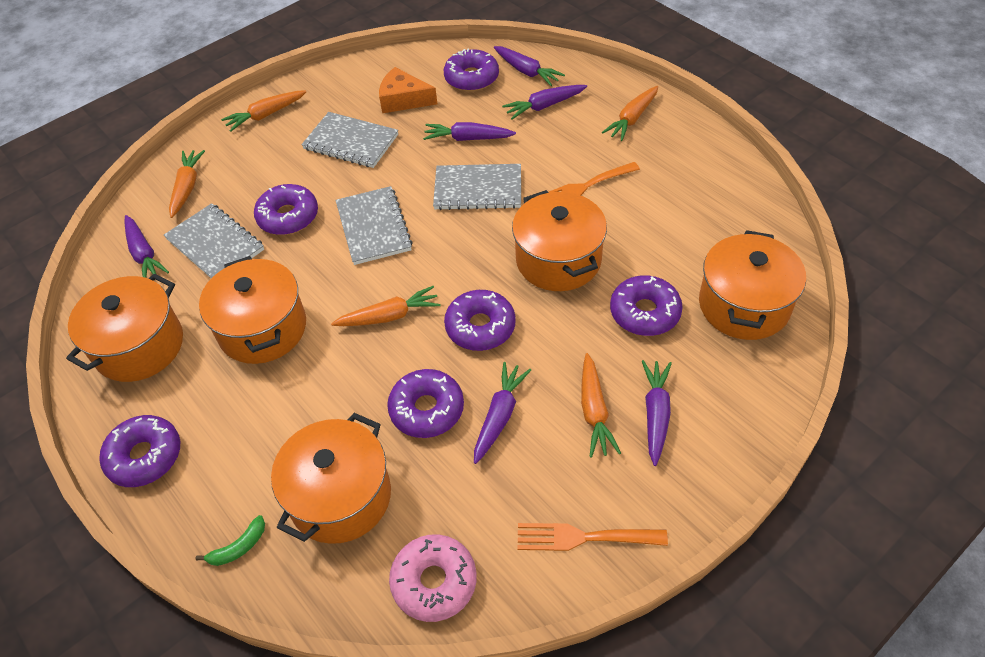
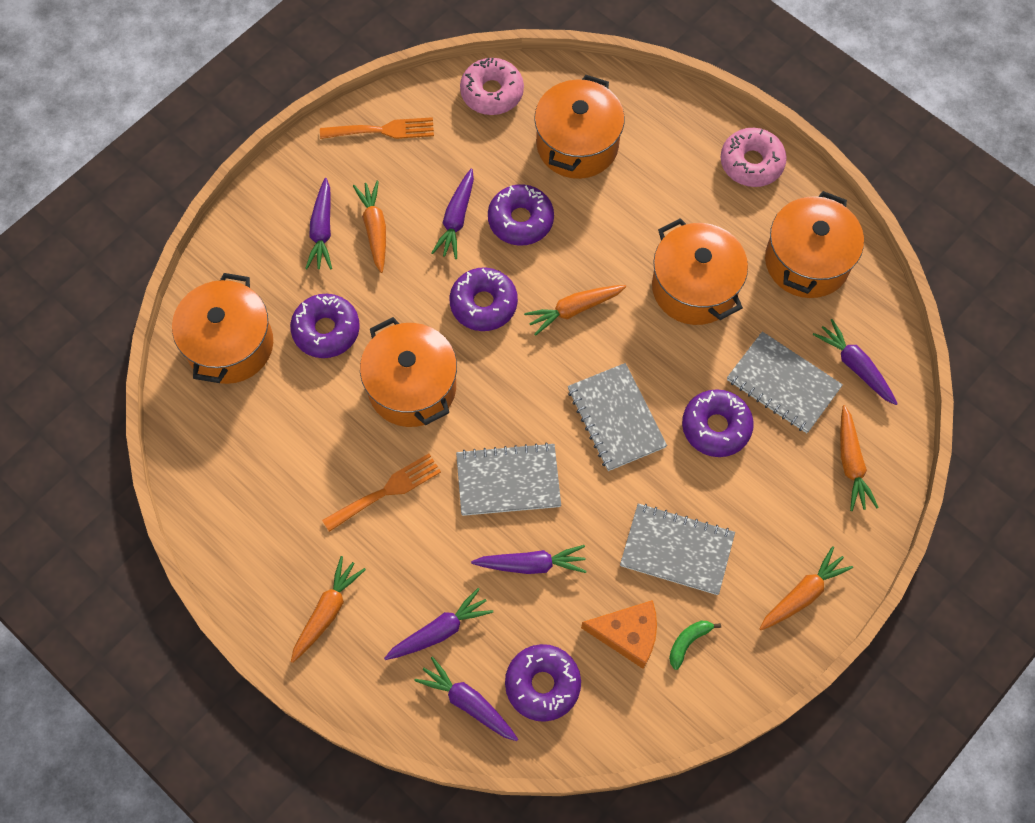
camera: 170 degrees right, 15 degrees up
purple donut [100,415,180,487] -> pink donut [721,128,787,187]
green banana [196,515,265,566] -> green banana moved to [669,621,721,670]

